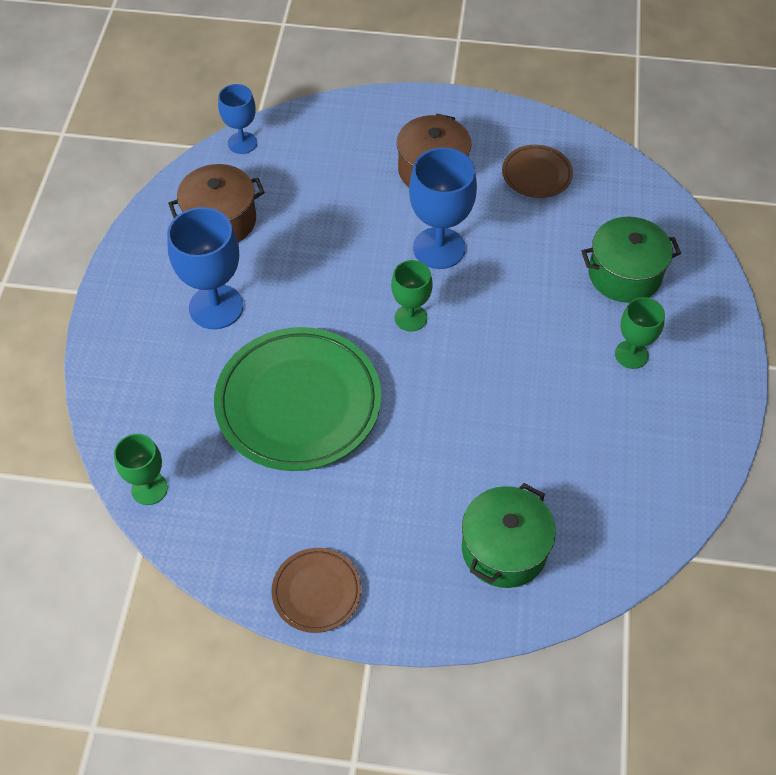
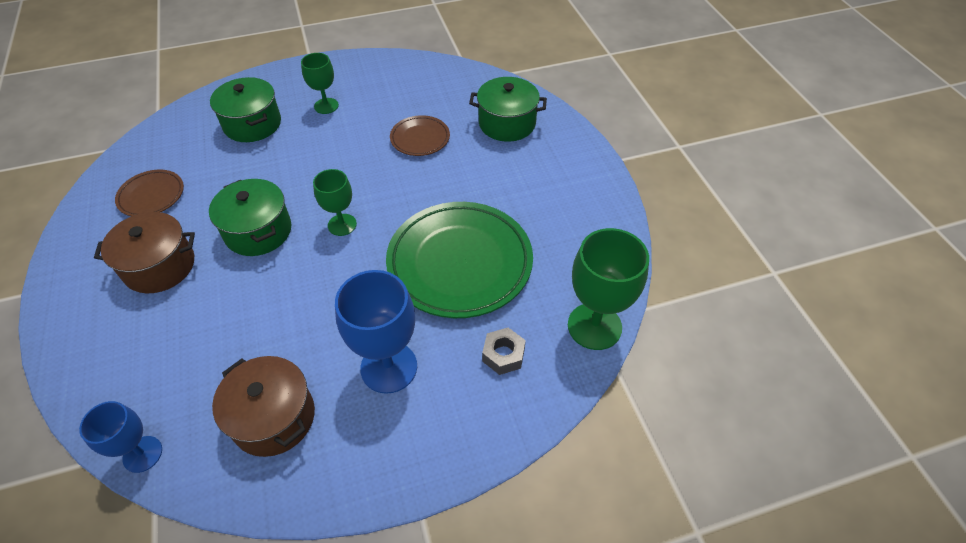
camera: 115 degrees left, 5 degrees down
green goblet [114,434,168,505] -> green goblet [568,228,649,350], size x1.67
brown plate [271,548,361,633] -> brown plate moved to [390,115,450,156]
blue goblet [409,147,477,269] -> green pot [209,179,291,256]
none -> grey nut [482,328,526,375]

